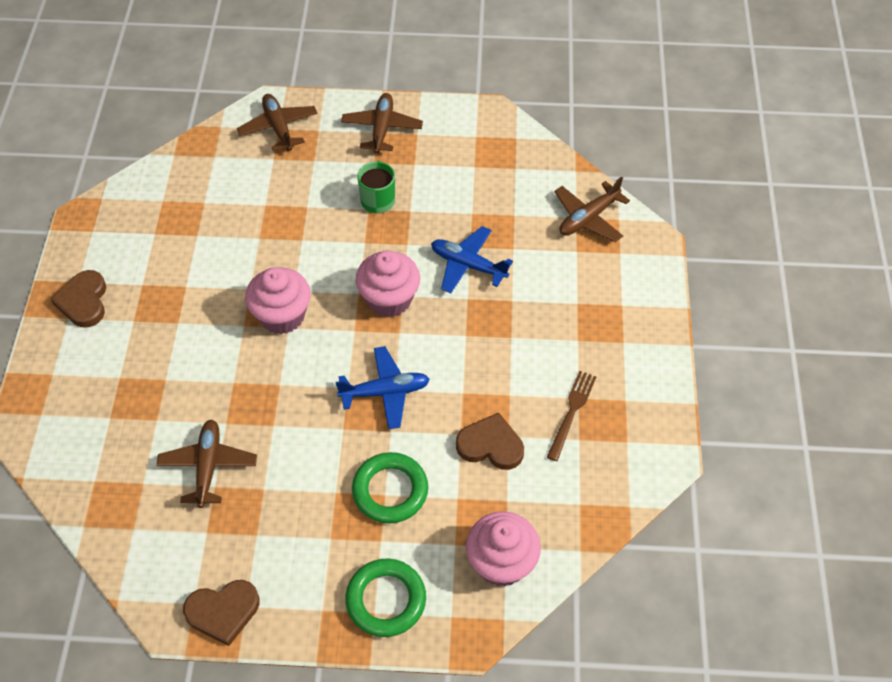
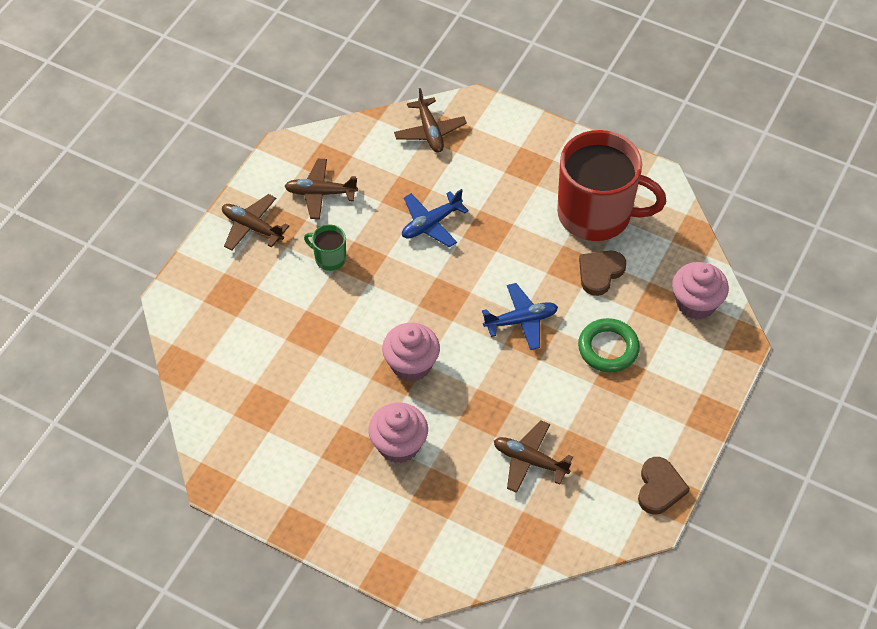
camera: 65 degrees left, 0 degrees up
brown heart [50,270,106,328] -> none
brown plane [237,94,318,152] -> brown plane moved to [284,159,358,219]
blue plane [336,346,430,429] -> blue plane turned 60 degrees clockwise [482,283,558,350]
green ring [345,558,426,637] -> none
pink cupcake [356,251,420,317] -> pink cupcake moved to [368,403,428,463]
brown fork [547,371,596,461] -> red mug [557,130,666,241]

